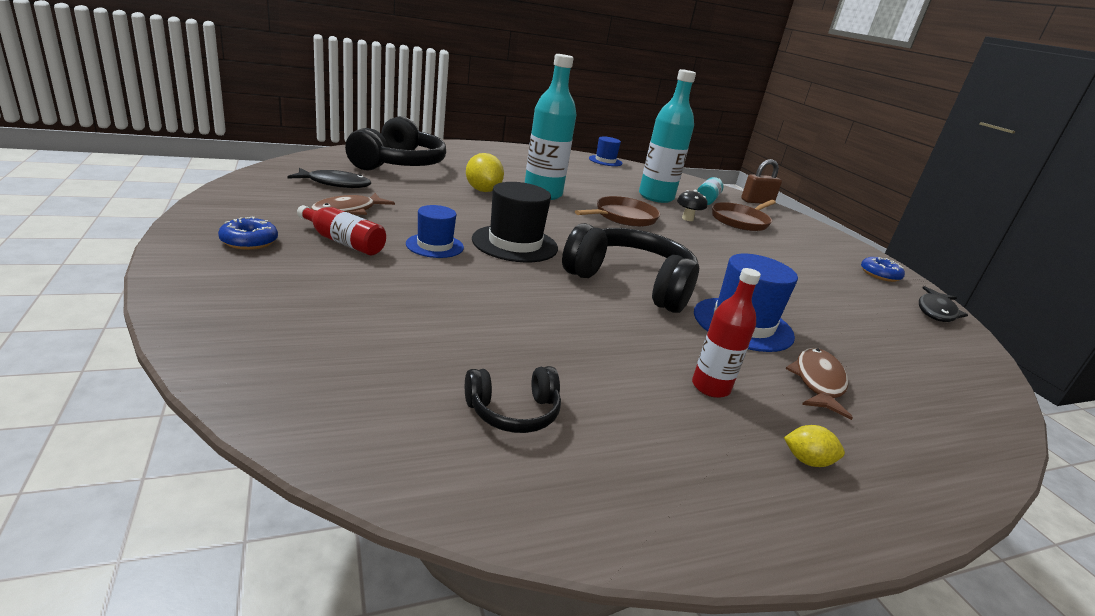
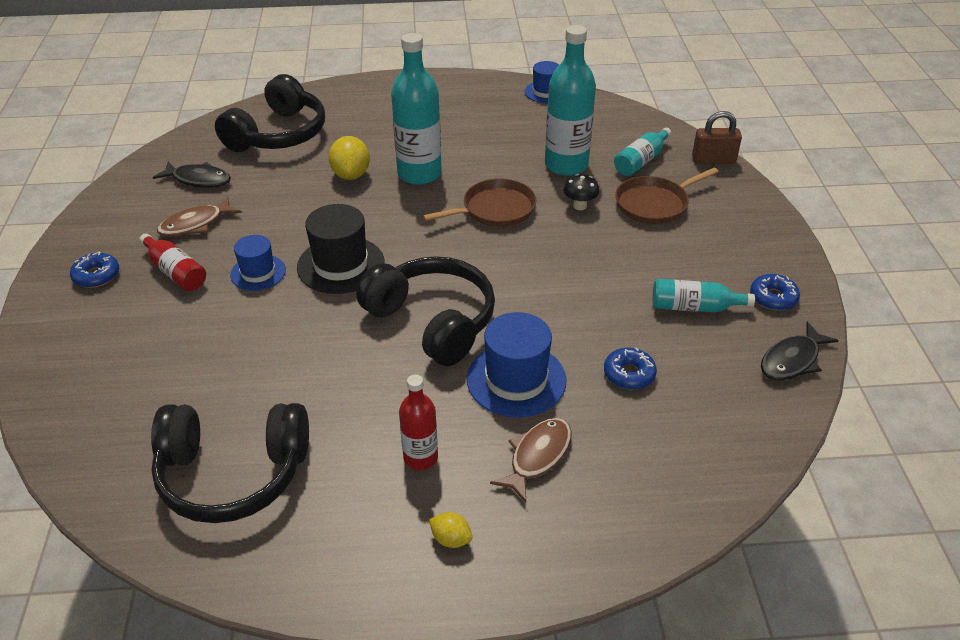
camera: 20 degrees right, 15 degrees up
black headphones [465,366,561,433] -> black headphones [151,403,309,523], size x2.04
none -> blue donut [604,348,657,390]
none -> turquoise bottle [652,279,755,313]

